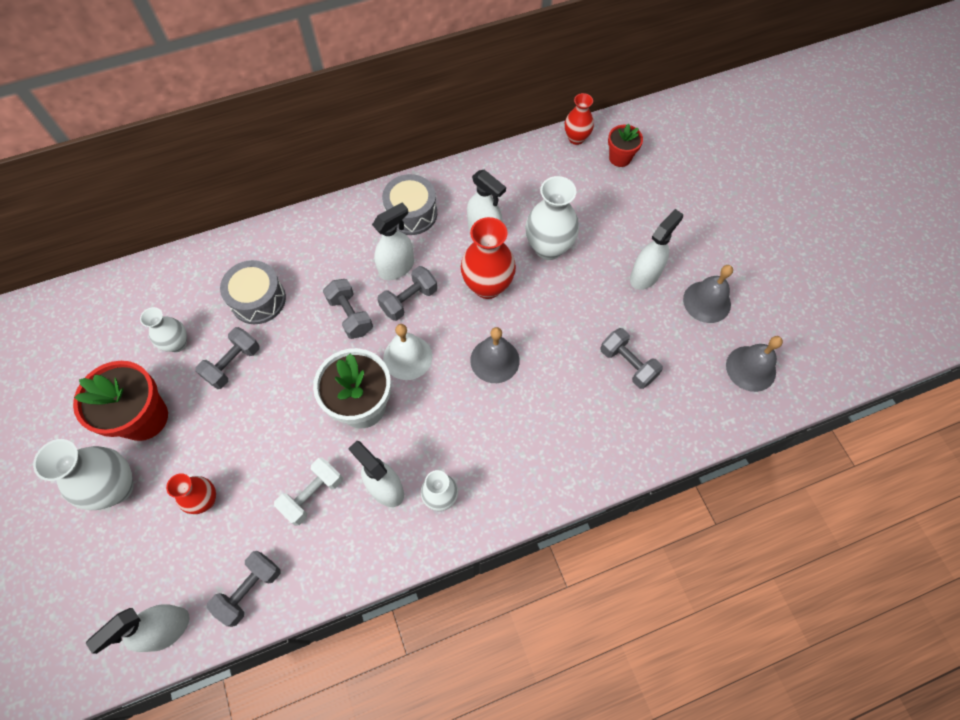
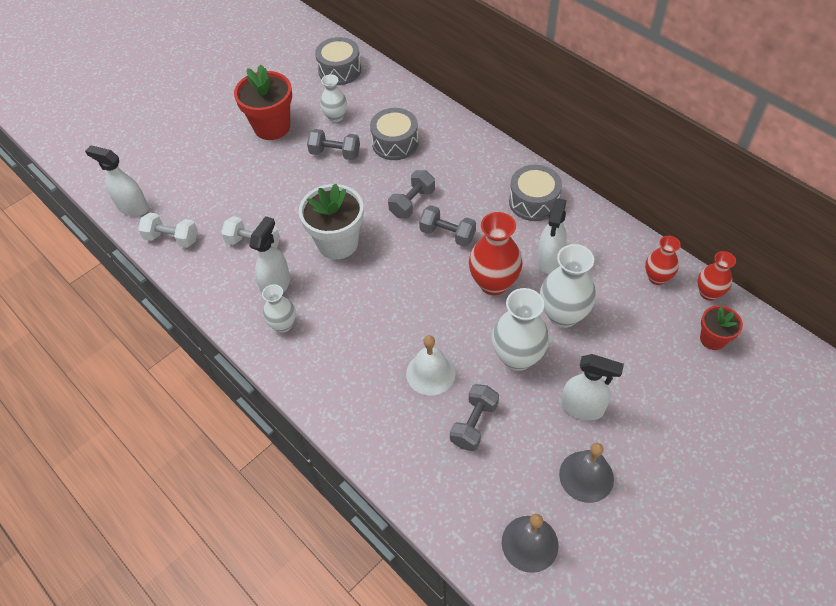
camera: 70 degrees right, 10 degrees down
white vase [33,439,134,510] -> white vase moved to [492,288,549,371]
red vase [166,473,216,514] -> red vase moved to [645,236,681,285]
grey dumbbell [207,551,281,627] -> white dumbbell [138,213,198,248]
white spray bottle [372,203,414,281] -> none
white bell [383,324,432,380] -> white bell moved to [406,335,456,396]
grey bell [470,327,520,383] -> none
none -> grey drum [315,37,361,85]

